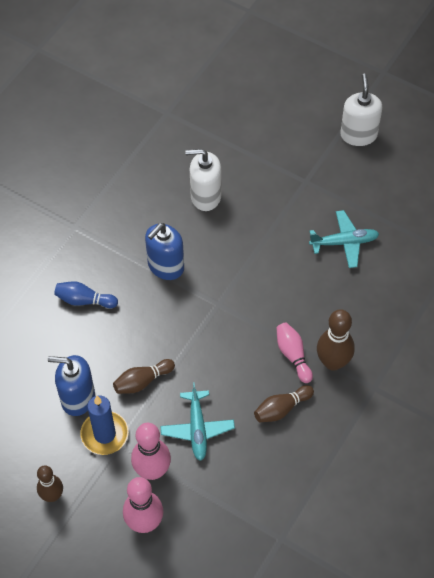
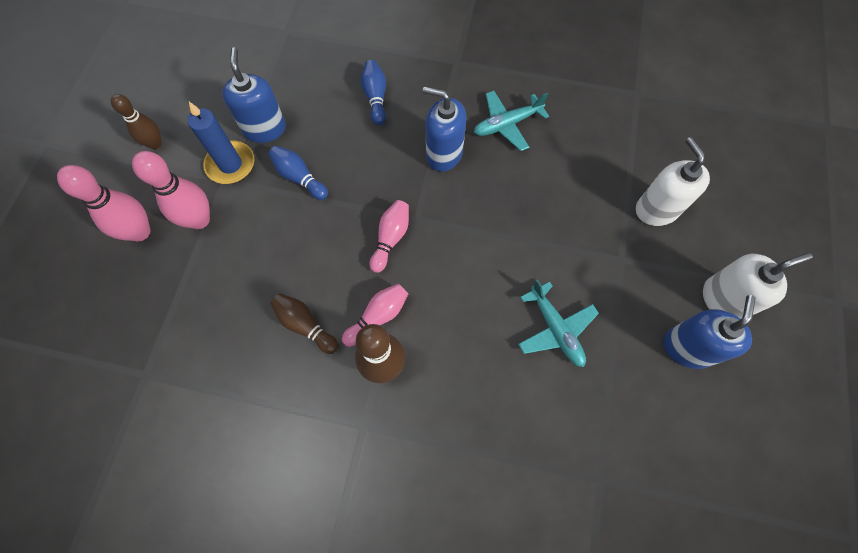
camera: 70 degrees right, 10 degrees up
brown bowling pin [113,359,175,394] -> blue bowling pin [268,146,328,200]
turquoise plane [160,382,235,461] -> turquoise plane moved to [474,91,549,151]
white soap dispenser [185,149,222,211] -> white soap dispenser moved to [636,137,710,226]
none -> pink bowling pin [369,200,409,273]
none -> blue soap dispenser [663,295,756,369]

